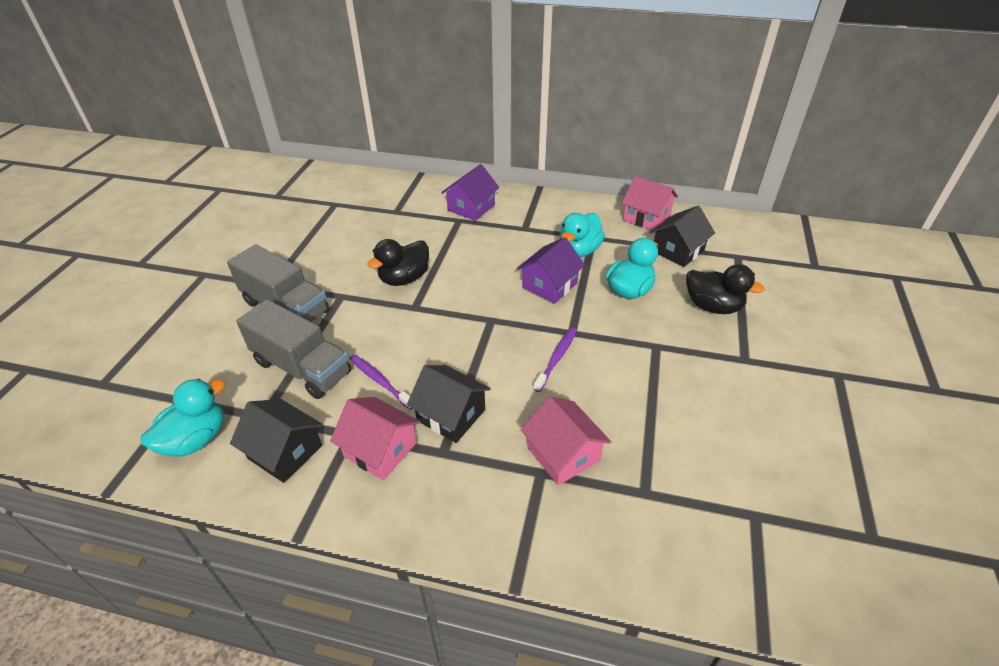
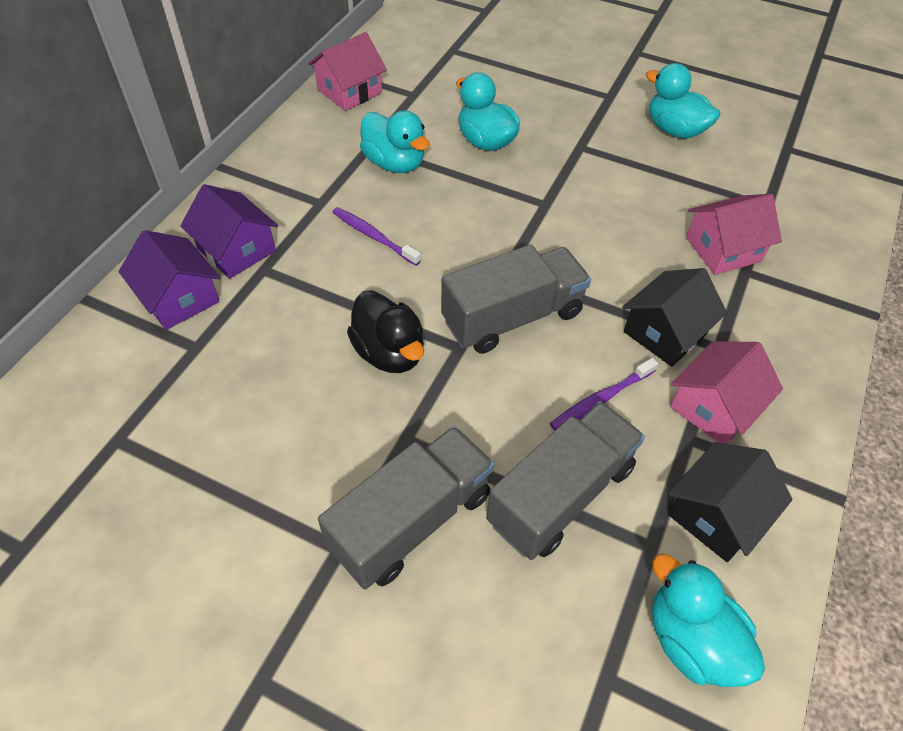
camera: 80 degrees left, 10 degrees up
purple house [517,237,585,304] -> purple house moved to [119,230,220,330]
purple toothbrush [534,327,577,392] -> purple toothbrush moved to [332,207,421,266]
black house [650,206,715,267] -> none
black duck [686,264,765,314] -> none
none -> grey truck [441,245,591,354]
none -> turquoise duck [646,63,720,138]

